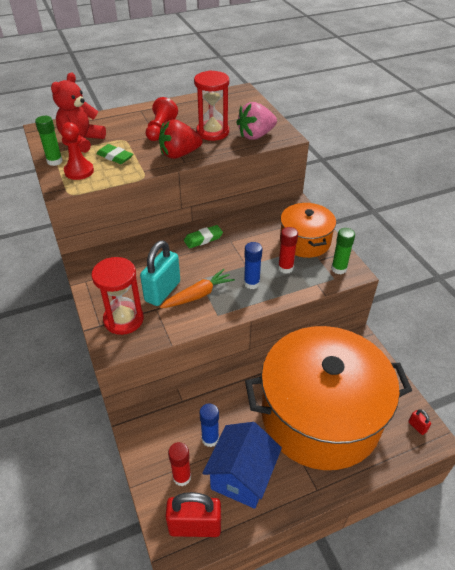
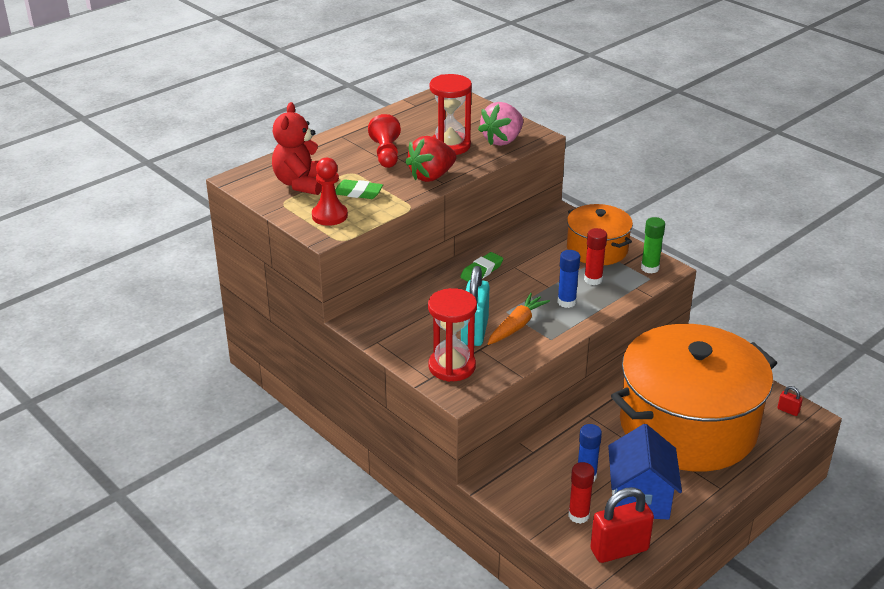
camera: 20 degrees left, 10 degrees down
green glue stick [35,116,63,166] -> none

